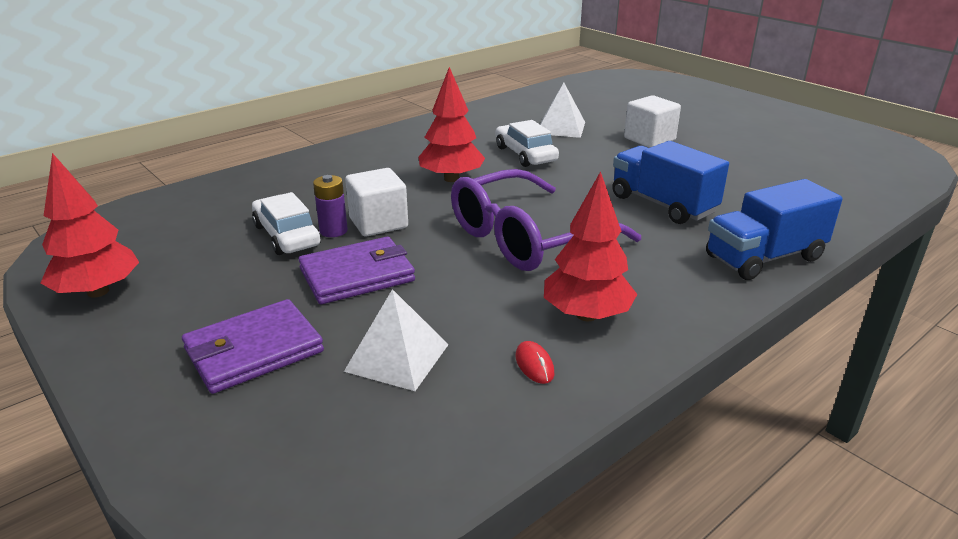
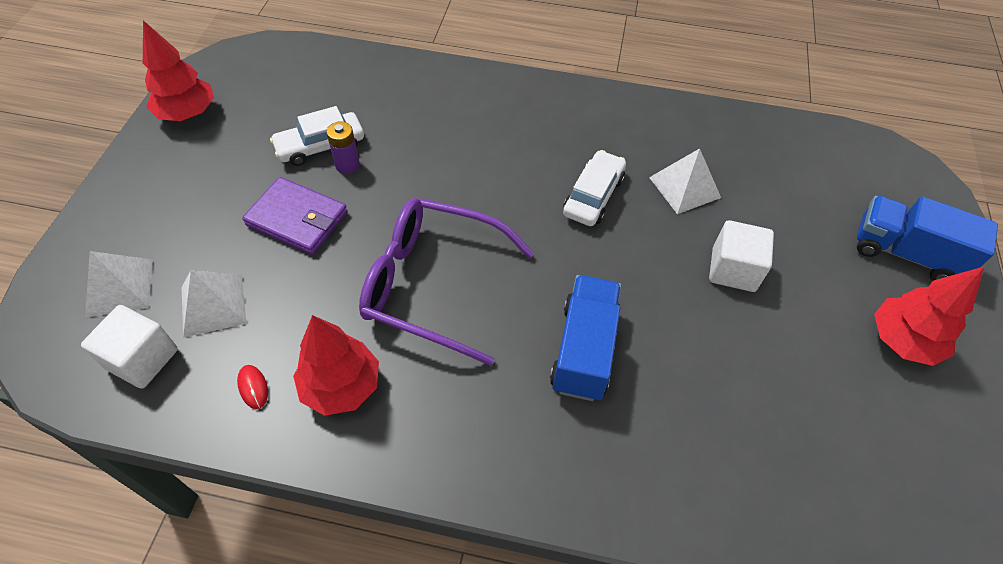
camera: 50 degrees right, 25 degrees up
purple wallet [182,299,324,394] -> none
white car [252,192,321,255] -> white car turned 135 degrees counterclockwise [270,106,364,166]
white cube [345,168,408,236] -> white cube moved to [81,305,178,389]
red tree [419,67,485,182] -> red tree moved to [874,267,984,366]
red mouse [516,341,554,384] -> red mouse turned 60 degrees counterclockwise [237,365,268,409]
blue truck [706,179,843,280] -> blue truck moved to [857,196,998,281]
none -> white pyramid [85,251,153,318]

